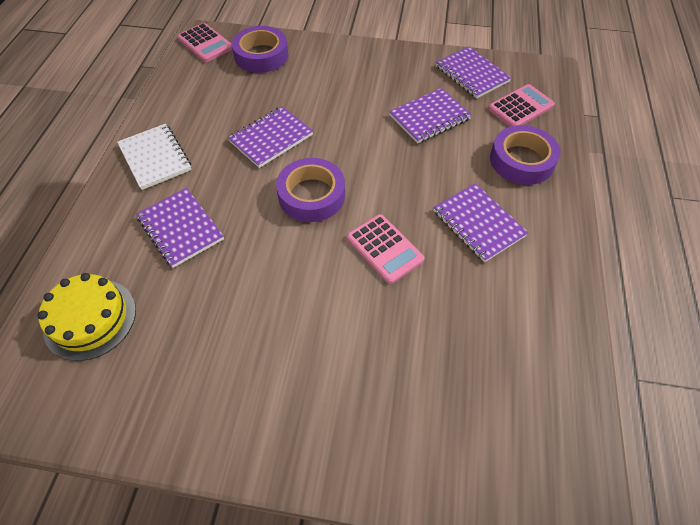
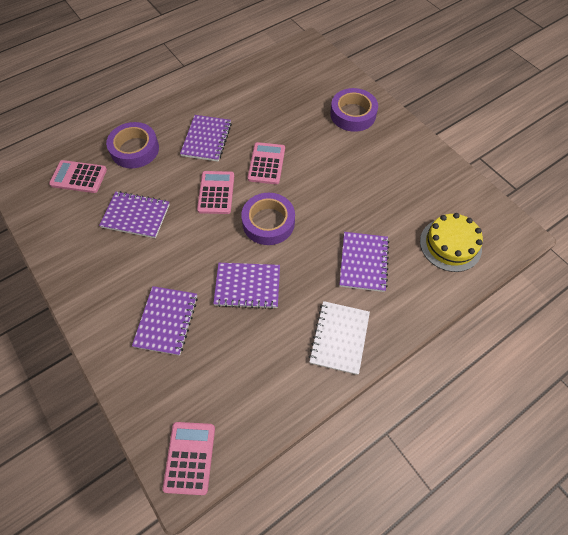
camera: 135 degrees left, 5 degrees up
purple tape [232,26,289,73] -> purple tape moved to [330,88,378,132]
purple notebook [436,46,512,99] -> purple notebook moved to [132,286,198,356]
none -> pink calculator [197,171,234,214]

